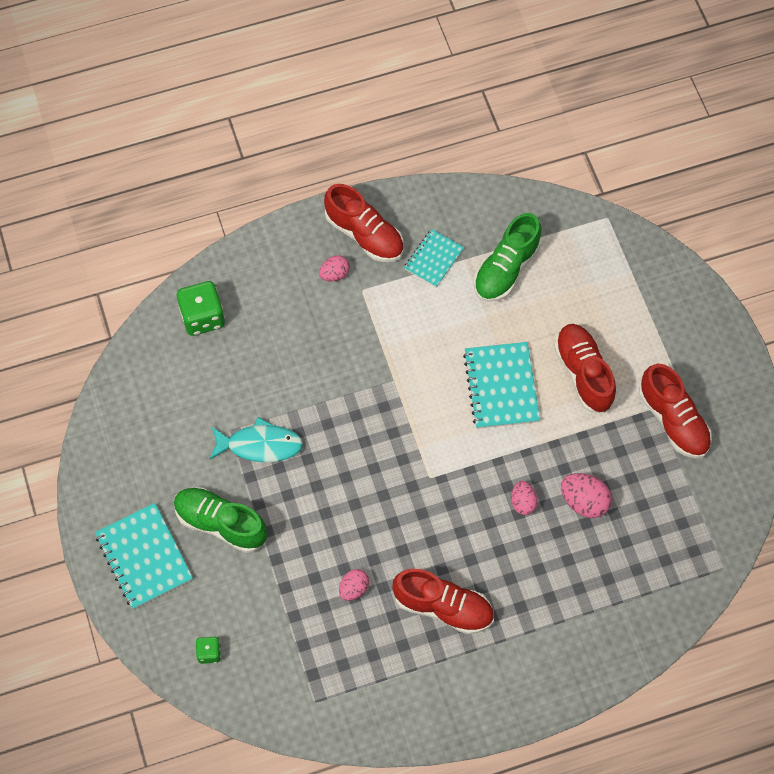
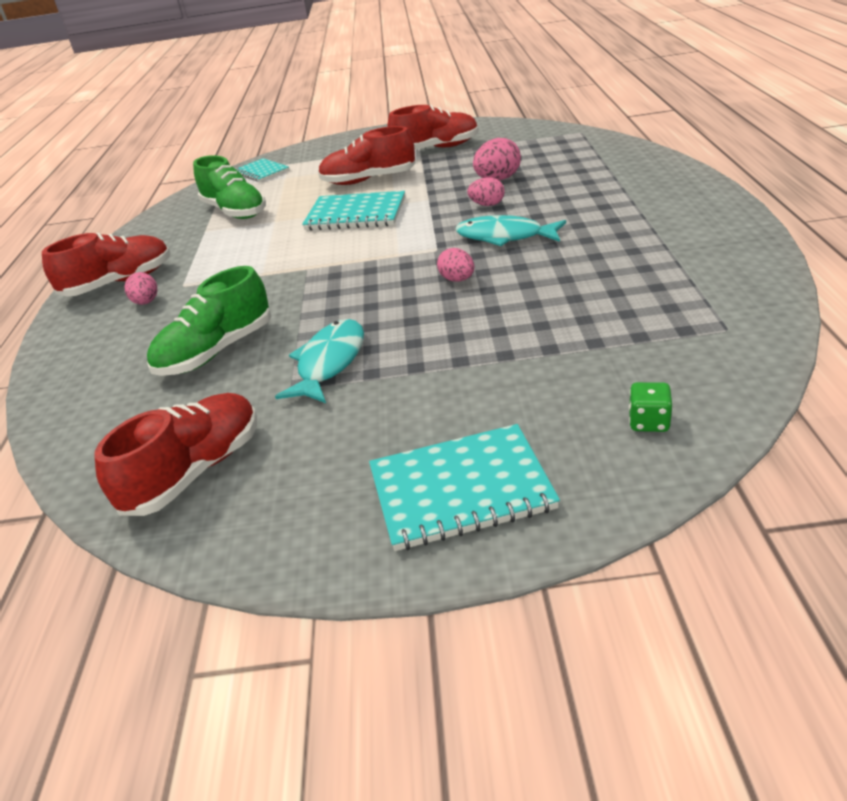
camera: 70 degrees left, 30 degrees down
green shoe [174,487,267,553] -> green shoe moved to [147,266,272,376]
green dice [177,281,225,336] -> none
pink egg [339,569,369,601] -> pink egg moved to [437,248,474,282]
red shoe [392,569,494,634] -> red shoe moved to [95,393,257,516]
turquoise notebook [404,229,464,287] -> turquoise notebook moved to [236,158,289,182]
none -> turquoise fish [455,215,566,246]

